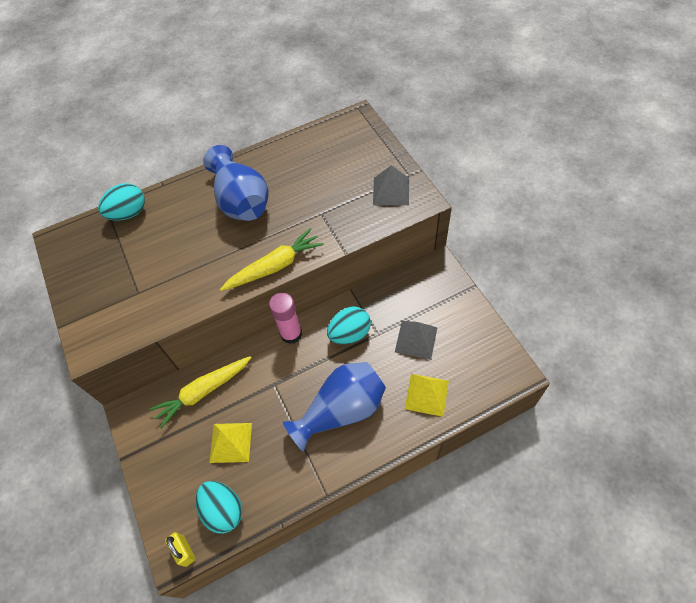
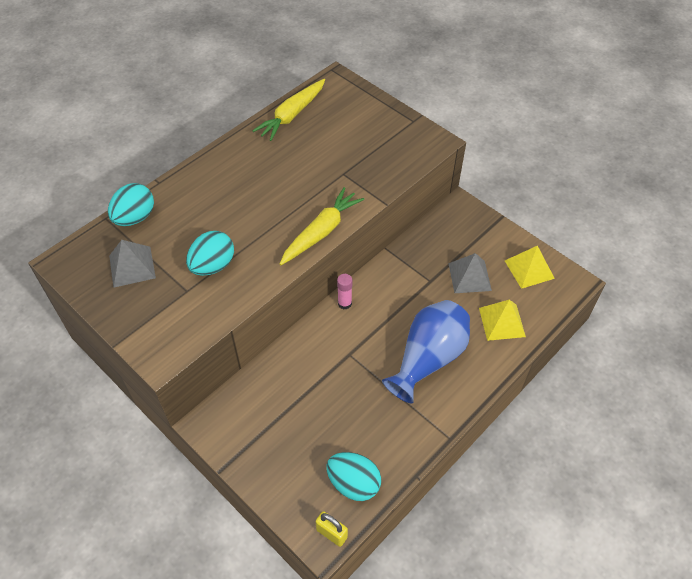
camera: 25 degrees left, 5 degrees down
yellow carrot [149,356,252,428] -> yellow carrot moved to [252,79,325,141]
blue vase [203,145,269,221] -> none
yellow pyramid [209,423,252,463] -> yellow pyramid moved to [505,246,555,289]
pink glue stick [269,293,302,344] -> pink glue stick [337,274,353,310], size x0.61
turquoise egg [327,307,371,344] -> turquoise egg moved to [186,231,234,276]
grey pyramid [373,165,409,205] -> grey pyramid moved to [109,240,156,288]

